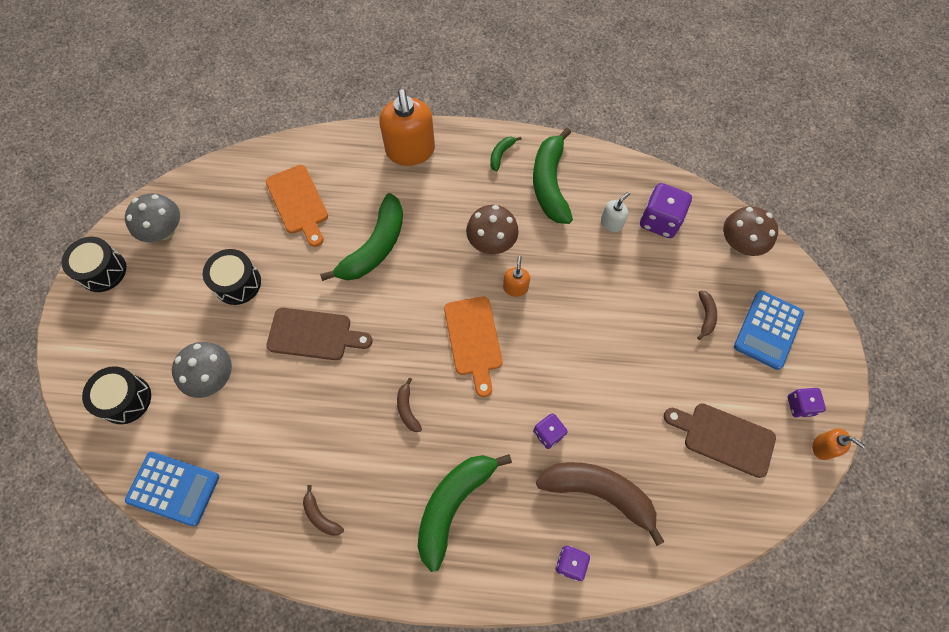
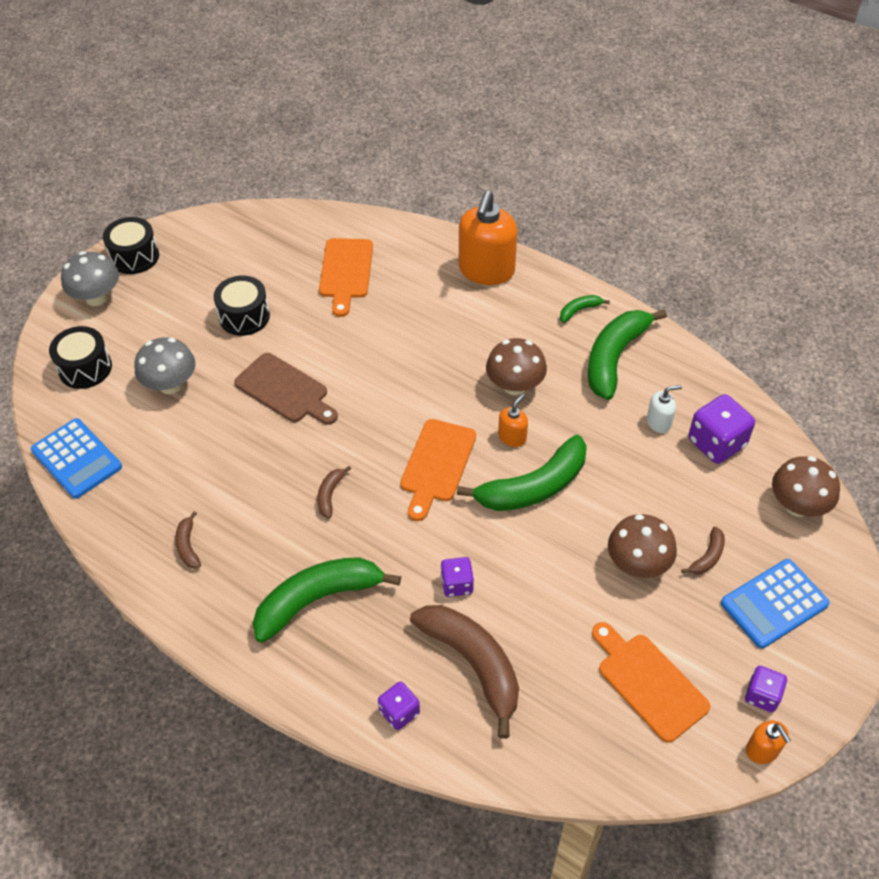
camera: 30 degrees right, 15 degrees down
grey mushroom [125,193,180,242] -> grey mushroom moved to [61,251,119,306]
green banana [320,193,403,281] -> green banana moved to [457,435,587,511]
brown cutting board [664,403,776,478] -> orange cutting board [592,622,710,743]
none -> brown mushroom [608,514,677,578]

